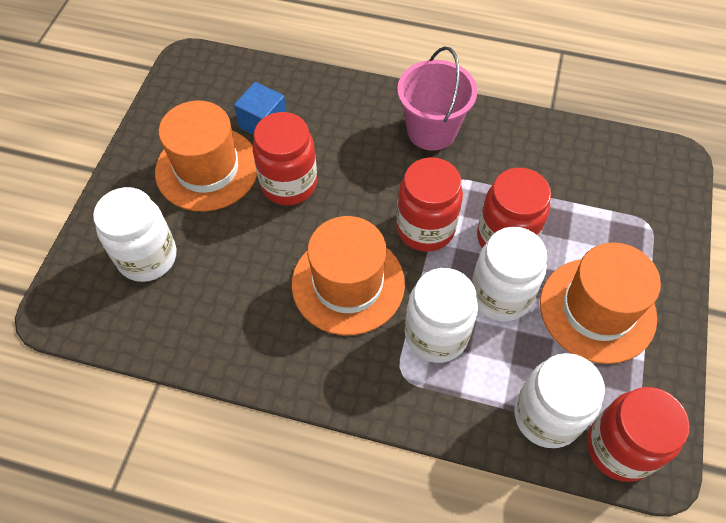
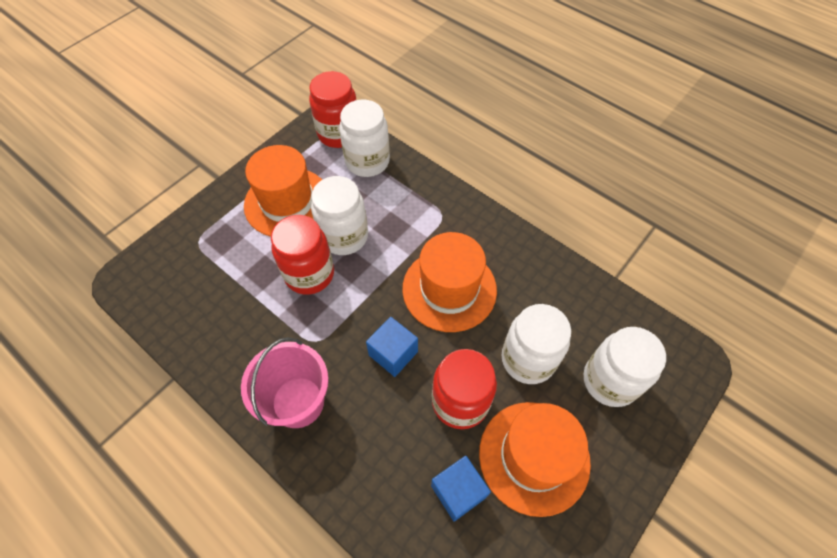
camera: 155 degrees left, 0 degrees up
red jar [396,157,463,252] -> none
white jar [405,268,478,363] -> white jar moved to [501,304,571,384]
none -> blue cube [366,317,418,377]

